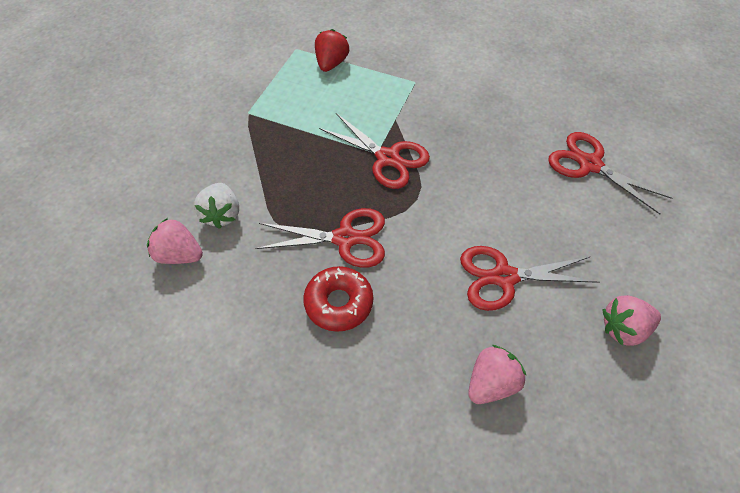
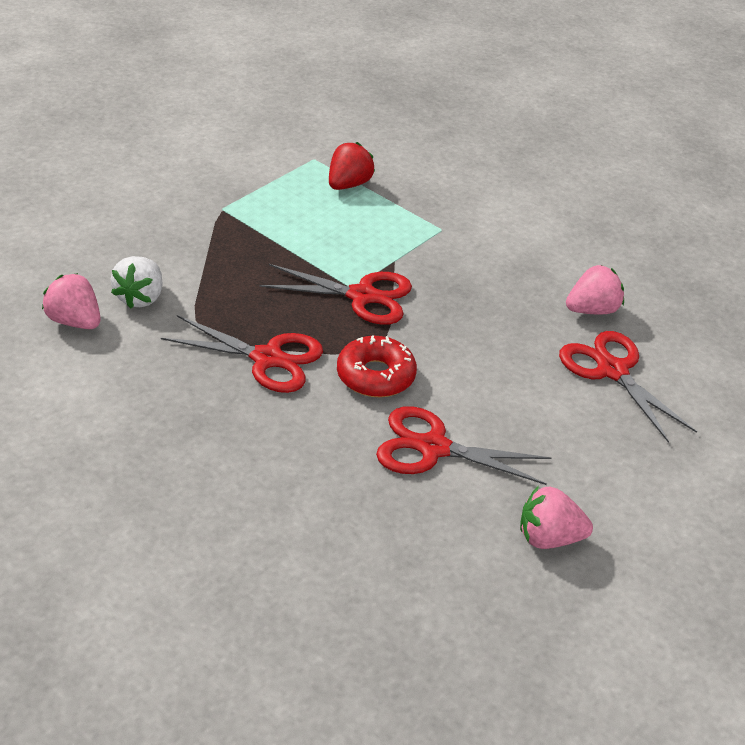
camera: 15 degrees right, 15 degrees down
red donut [303,266,373,332] -> red donut moved to [337,335,417,397]
red scissors [319,113,430,189] -> red scissors turned 45 degrees counterclockwise [260,264,412,325]
pink strawberry [468,345,526,404] -> pink strawberry moved to [566,265,624,314]

